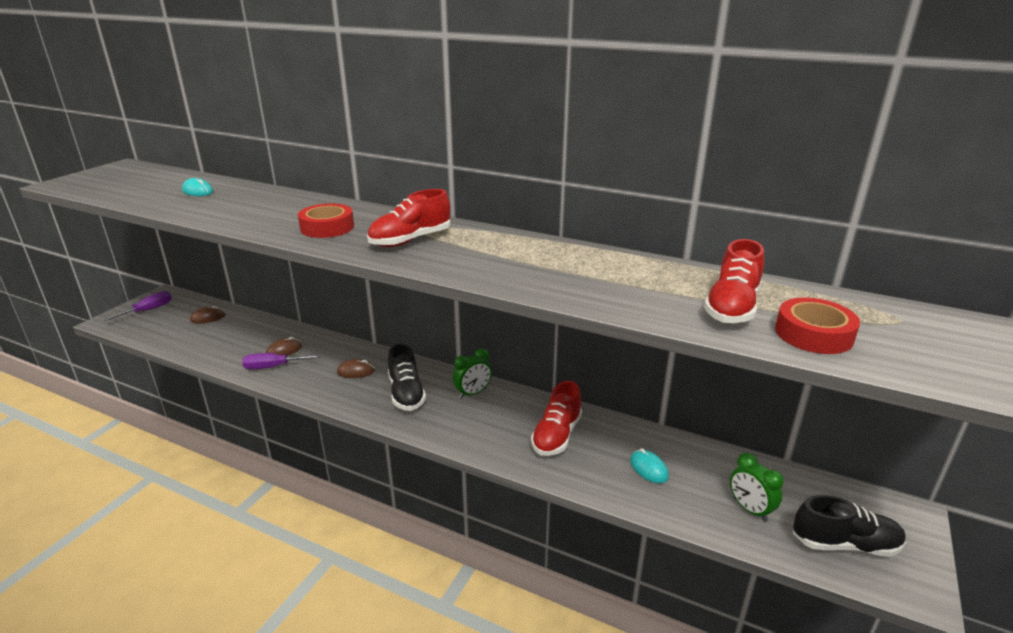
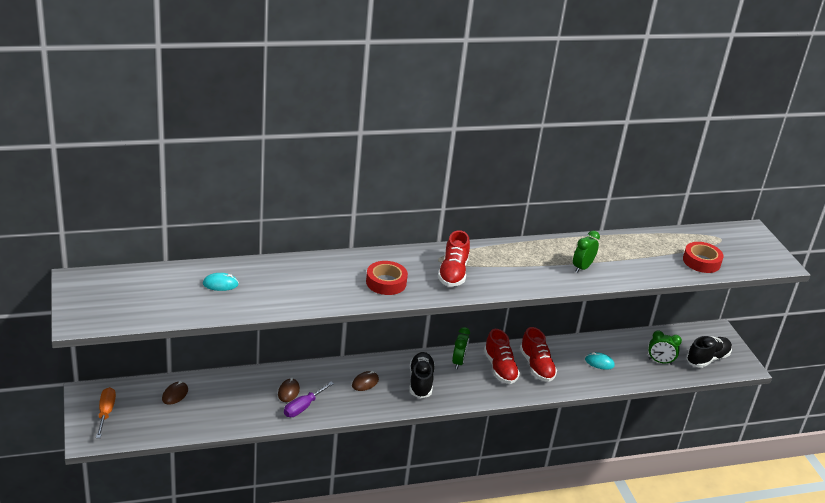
camera: 45 degrees left, 5 degrees up
purple screwdriver [103,291,172,321] -> orange screwdriver [96,387,116,438]
black shoe [388,344,426,411] -> black shoe turned 120 degrees counterclockwise [409,352,435,399]
red shoe [704,239,764,323] -> red shoe moved to [484,329,520,384]
none -> green clock [573,231,600,273]

